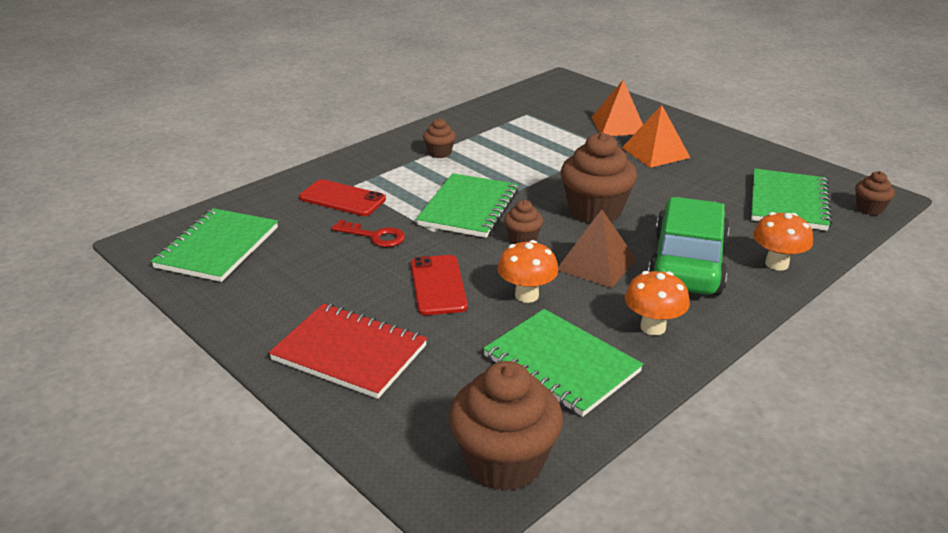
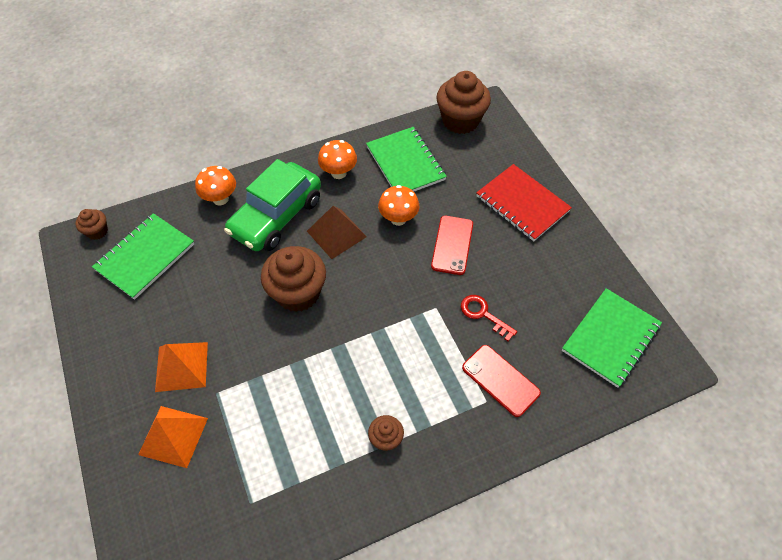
camera: 160 degrees left, 25 degrees up
green notebook [416,173,518,238] -> none
brown cupcake [504,200,543,244] -> none

